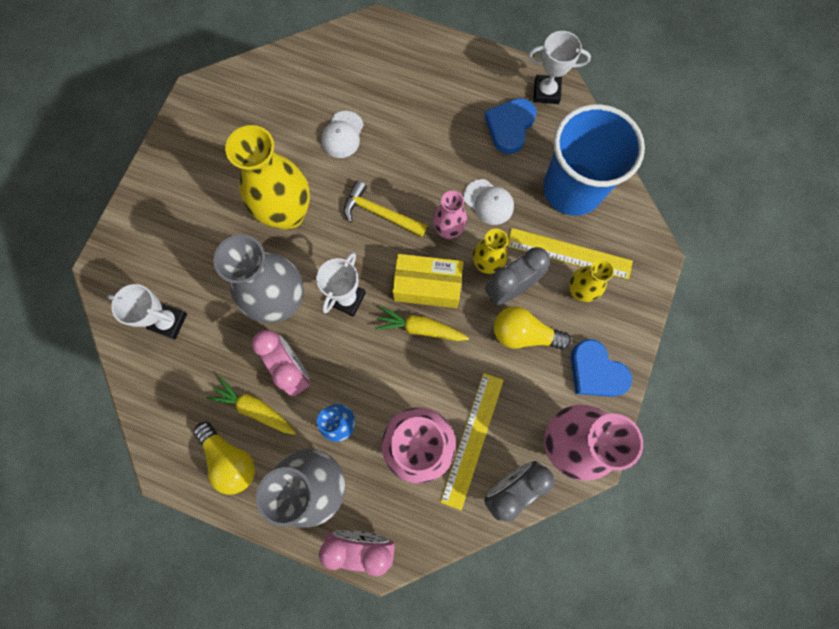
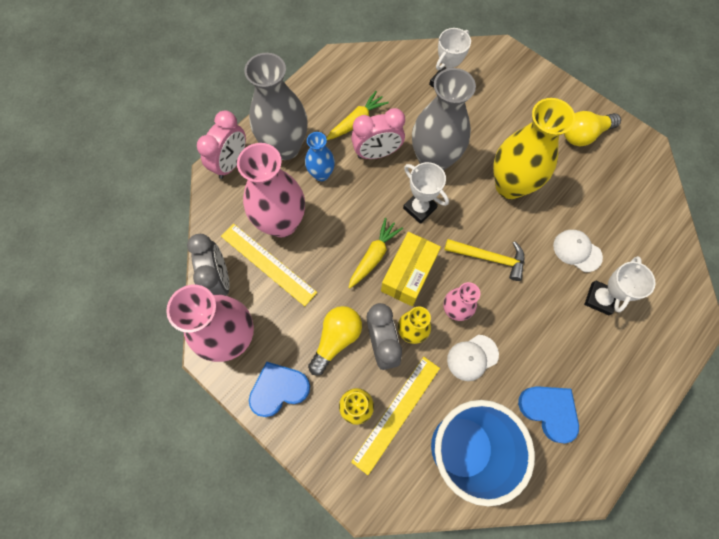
camera: 110 degrees right, 5 degrees down
yellow light bulb [193,422,255,495] -> yellow light bulb moved to [564,111,621,146]
yellow hammer [344,181,427,237] -> yellow hammer turned 60 degrees clockwise [444,239,524,281]
white trophy [528,31,591,104] -> white trophy moved to [584,256,656,315]

